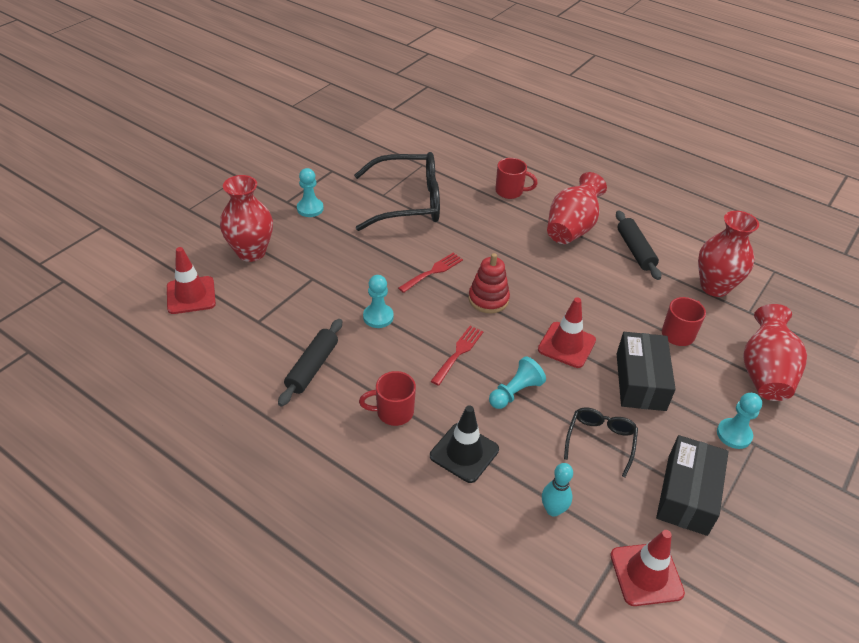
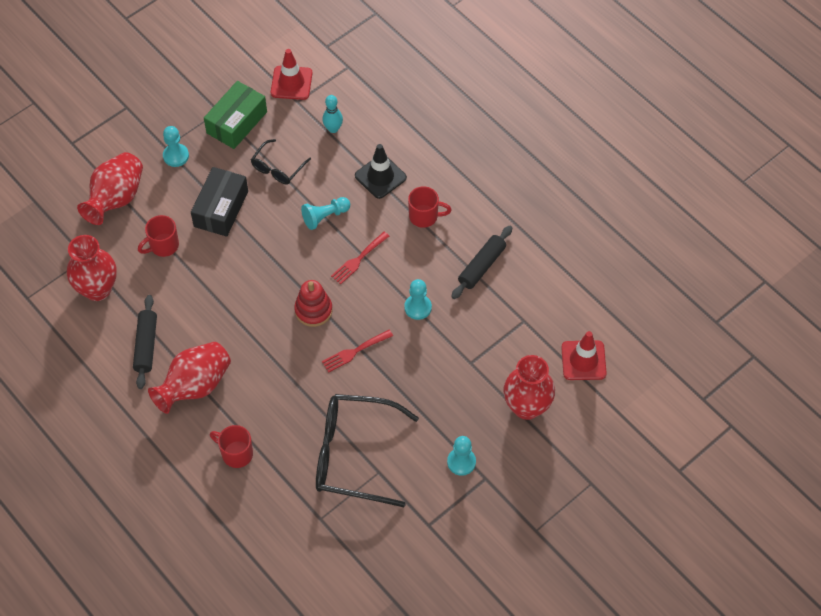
camera: 165 degrees left, 15 degrees up
red traffic cone [538,298,596,368] -> none
black box [656,435,729,536] -> green box [204,81,267,149]

